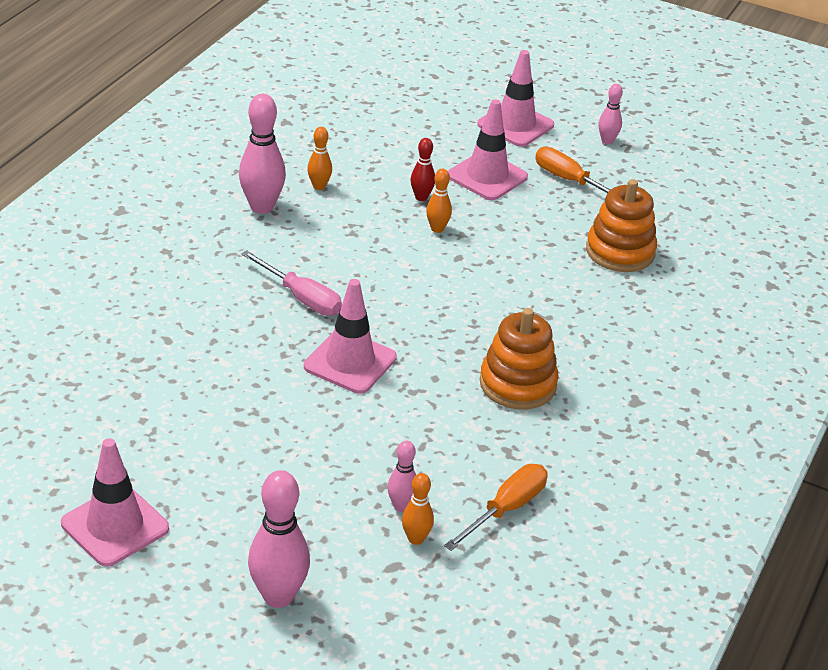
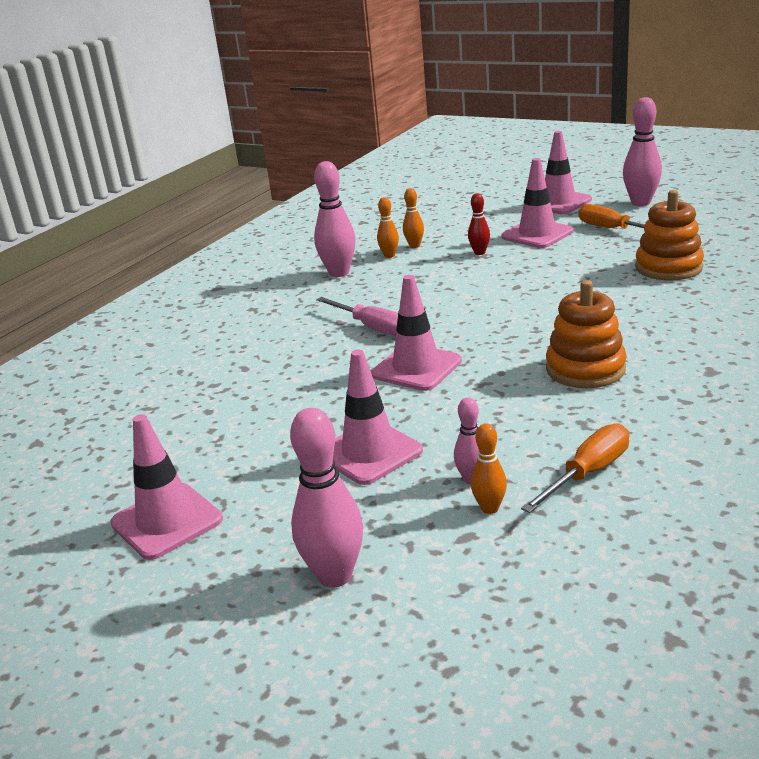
camera: 10 degrees right, 10 degrees down
orange bowling pin [426,169,452,233] -> orange bowling pin moved to [403,188,424,248]
pink bowling pin [599,84,623,144] -> pink bowling pin [623,97,662,206], size x1.82
none -> pink traffic cone [333,350,423,485]

